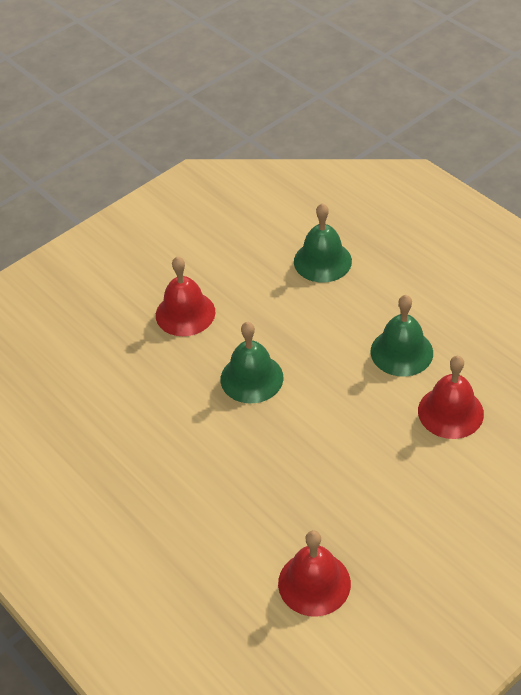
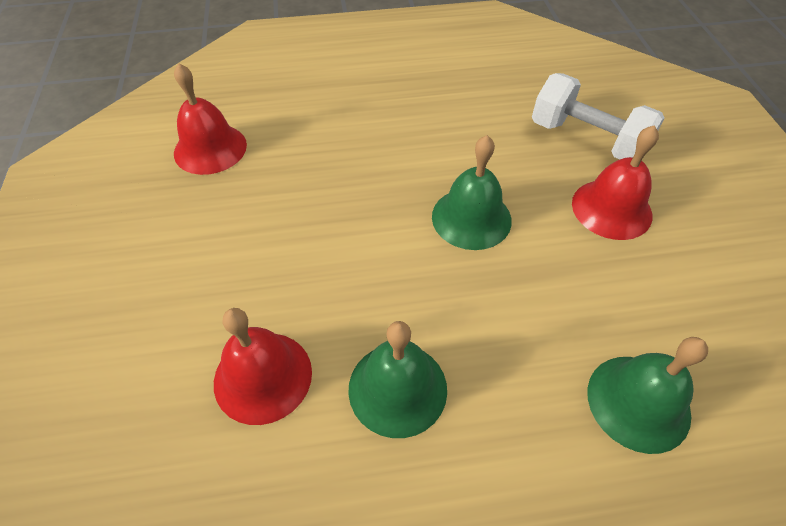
camera: 120 degrees right, 5 degrees up
none -> white dumbbell [532,73,665,159]

